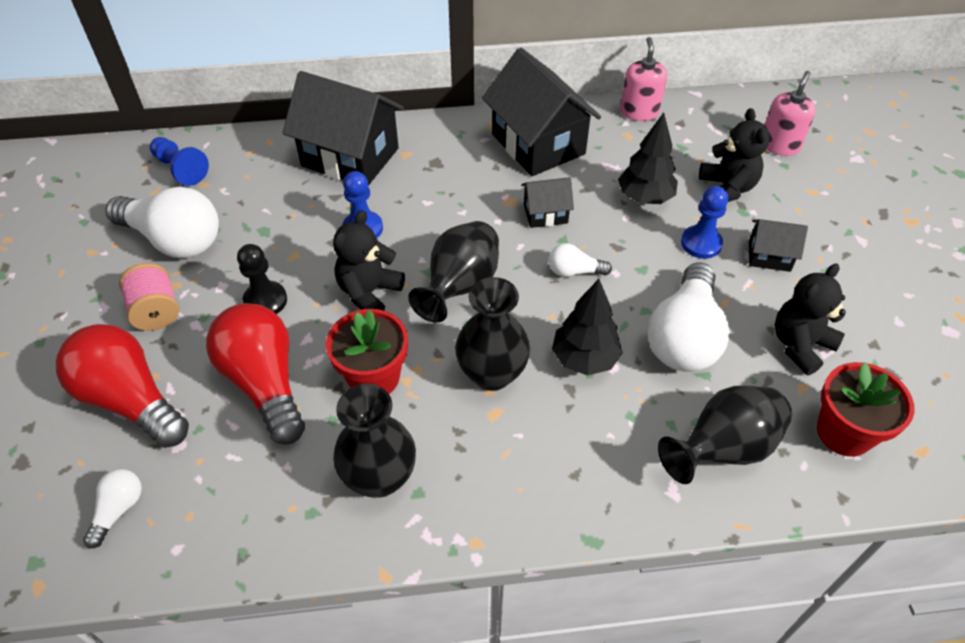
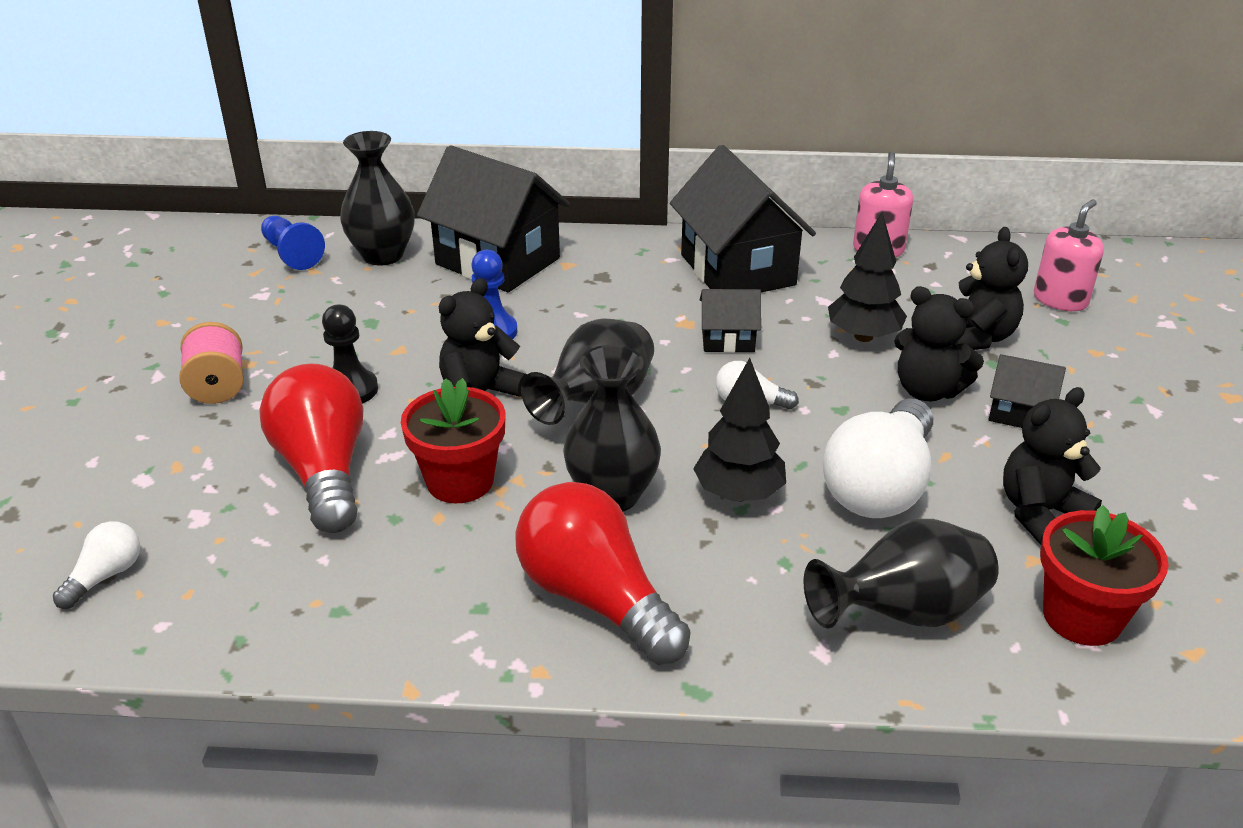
camera: 10 degrees right, 15 degrees down
red light bulb [56,324,189,448] -> red light bulb moved to [515,482,690,665]
white light bulb [106,187,219,258] -> none
black vase [333,384,416,498] -> black vase moved to [340,131,415,266]
blue pawn [681,186,728,259] -> black teddy bear [894,286,984,401]

